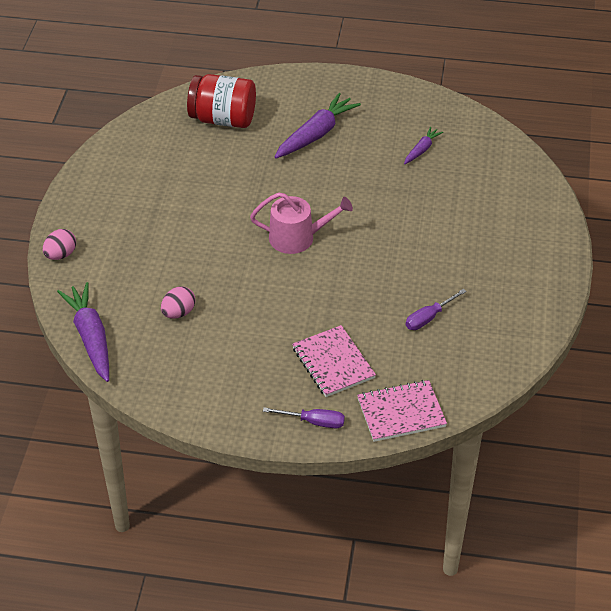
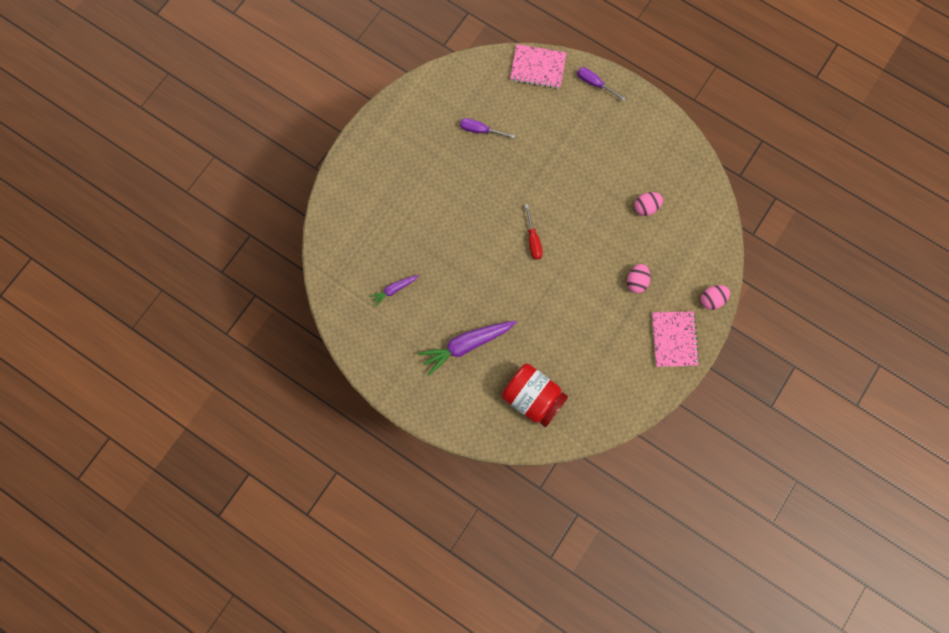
camera: 155 degrees left, 30 degrees up
purple carrot [57,282,109,382] -> none
pink watering can [250,192,353,254] -> red screwdriver [525,204,543,260]
pink notebook [292,325,376,397] -> pink notebook moved to [652,311,699,367]
purple screwdriver [406,289,467,330] -> purple screwdriver turned 150 degrees counterclockwise [460,118,515,138]
none -> pink egg [627,264,651,293]

